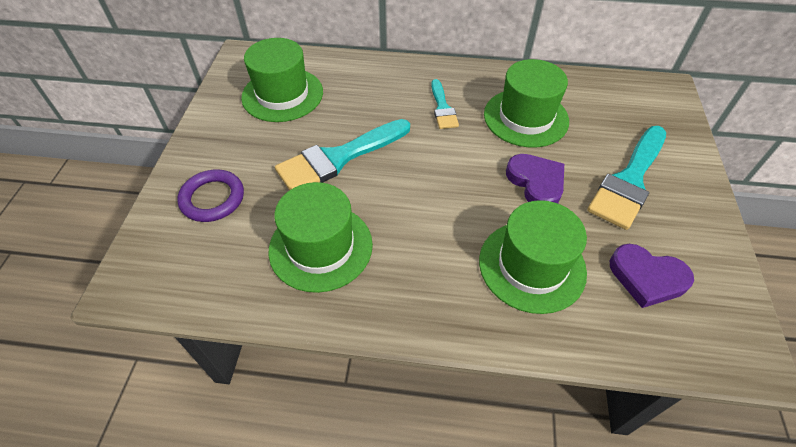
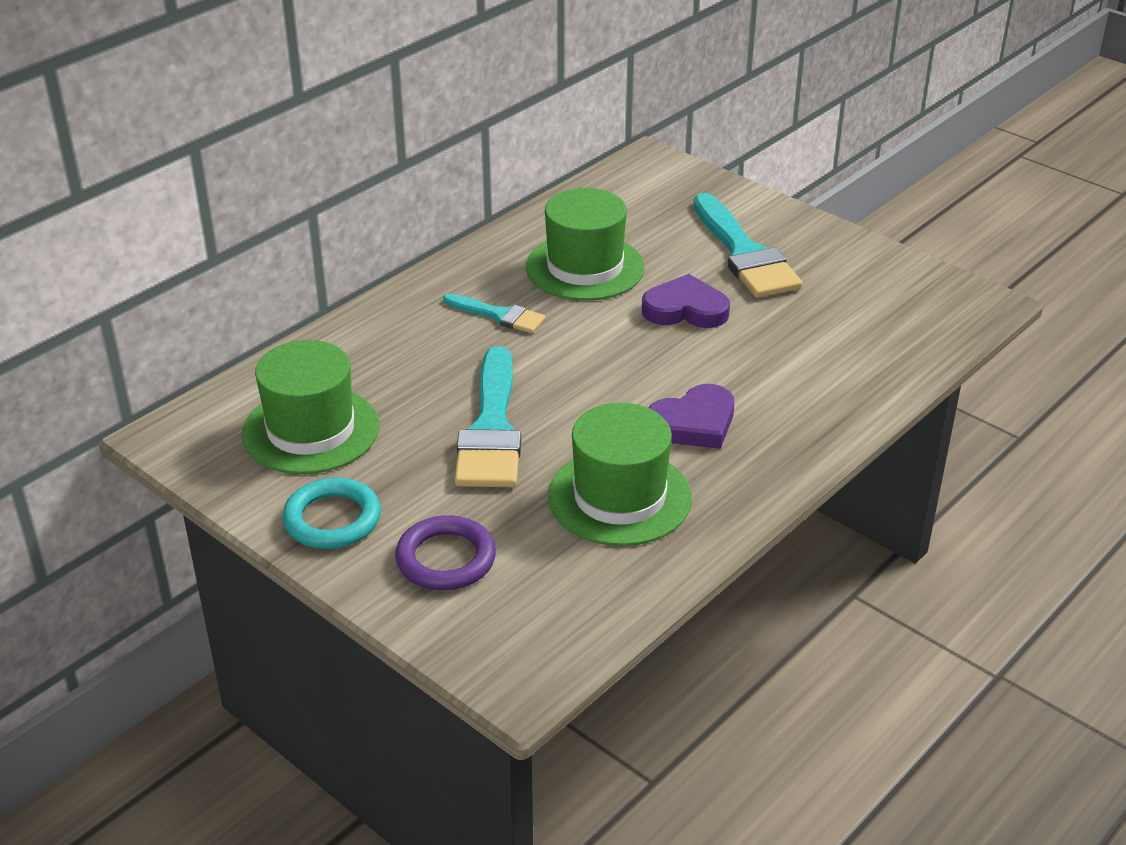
camera: 55 degrees left, 15 degrees down
green hat [479,200,587,314] -> none
purple heart [610,244,694,308] -> purple heart moved to [649,384,734,449]
none -> turquoise ring [282,478,381,549]

